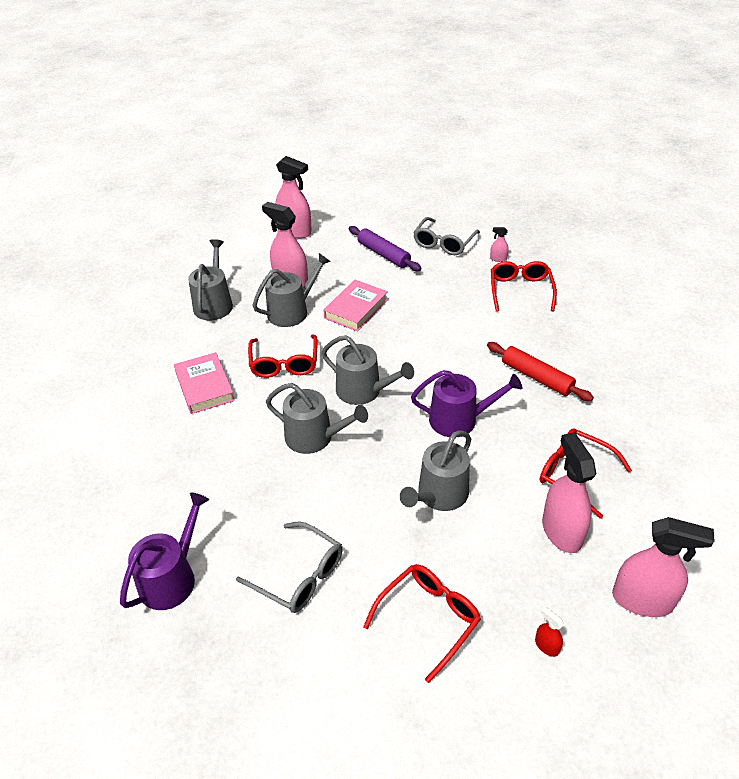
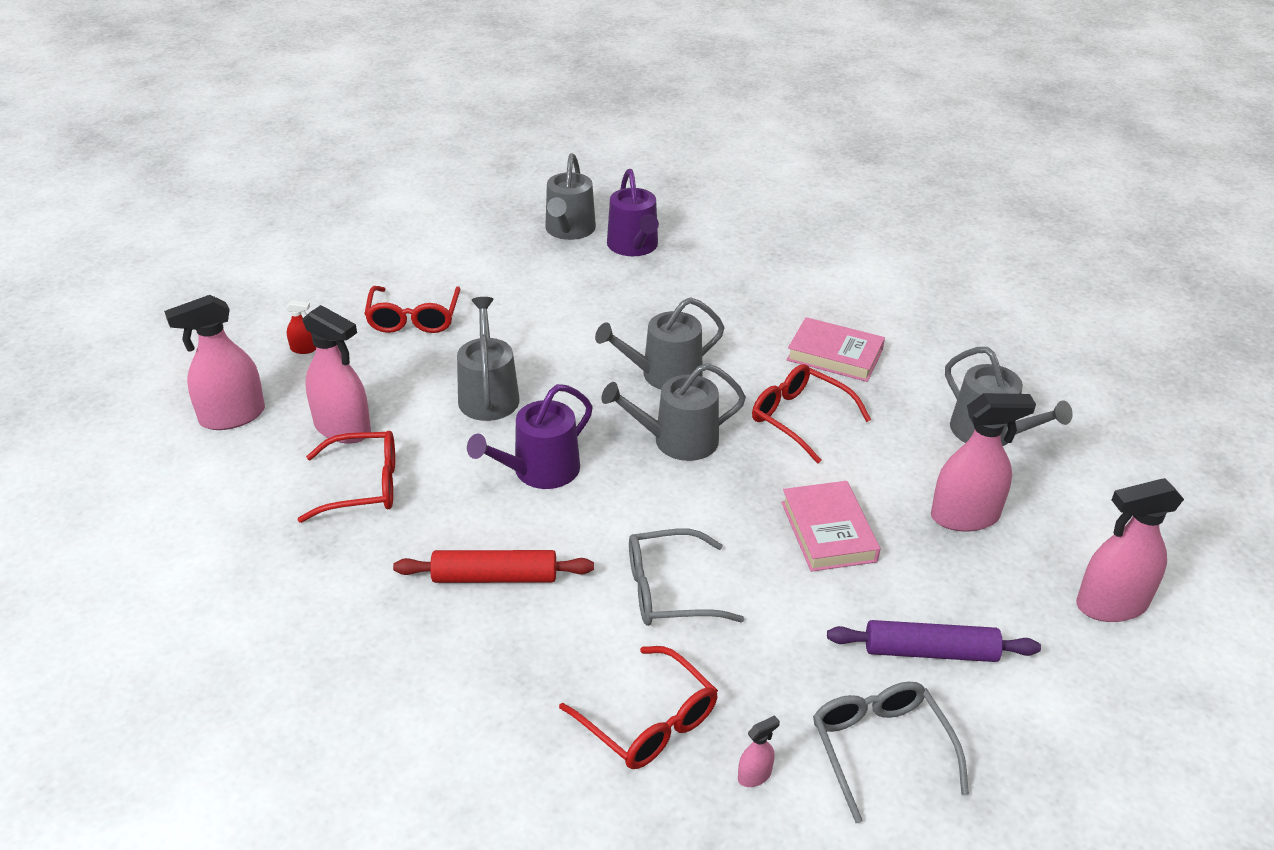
camera: 135 degrees right, 5 degrees down
grey glasses [236,521,343,613] -> grey glasses moved to [629,529,744,626]
grey watering can [252,253,331,327] -> grey watering can moved to [545,153,596,240]

